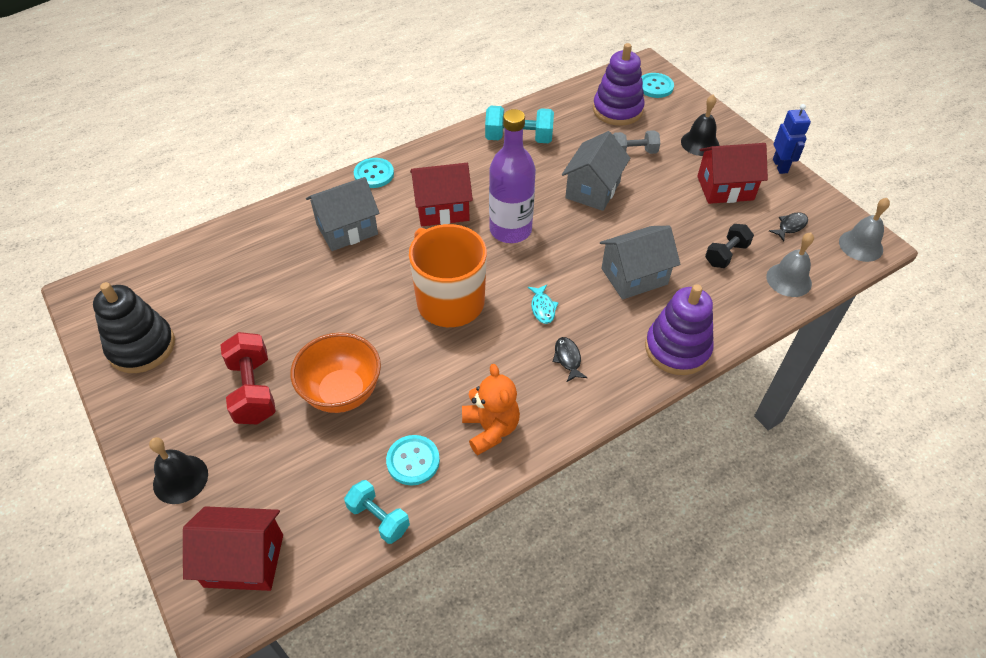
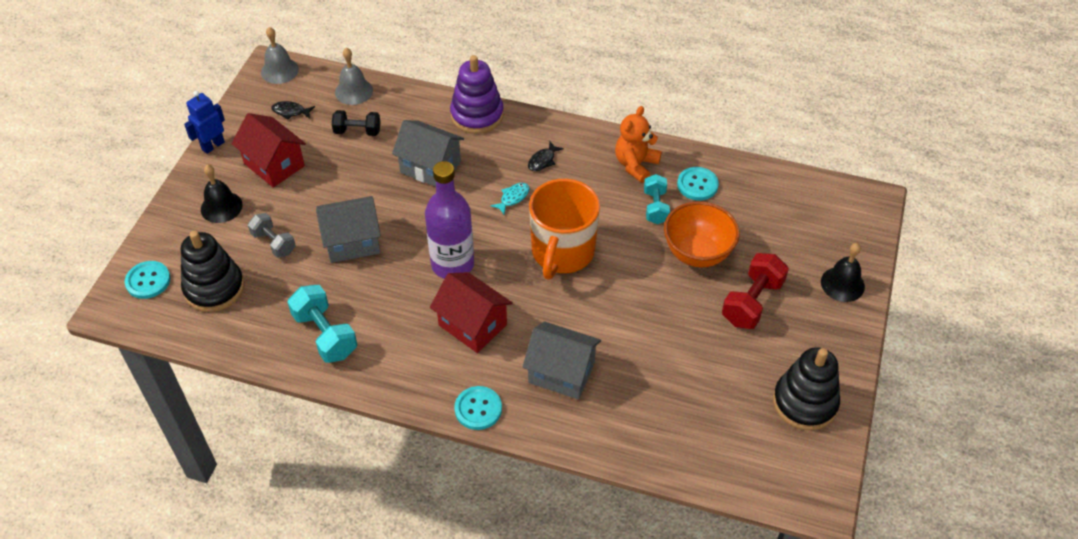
camera: 130 degrees left, 0 degrees up
red house [183,506,283,591] -> none
turquoise dumbbell [344,480,410,544] -> turquoise dumbbell moved to [644,174,670,224]
purple stacking toy [593,43,645,126] -> black stacking toy [181,231,244,312]

